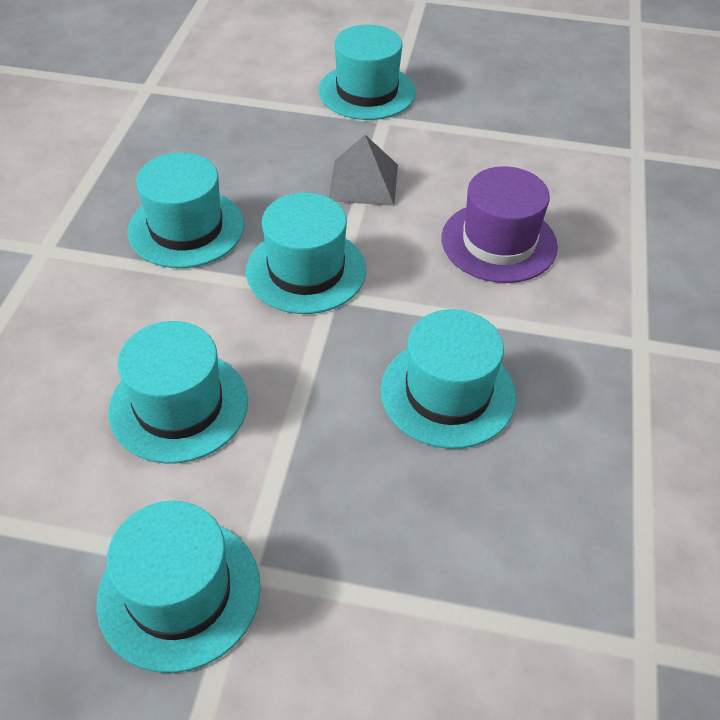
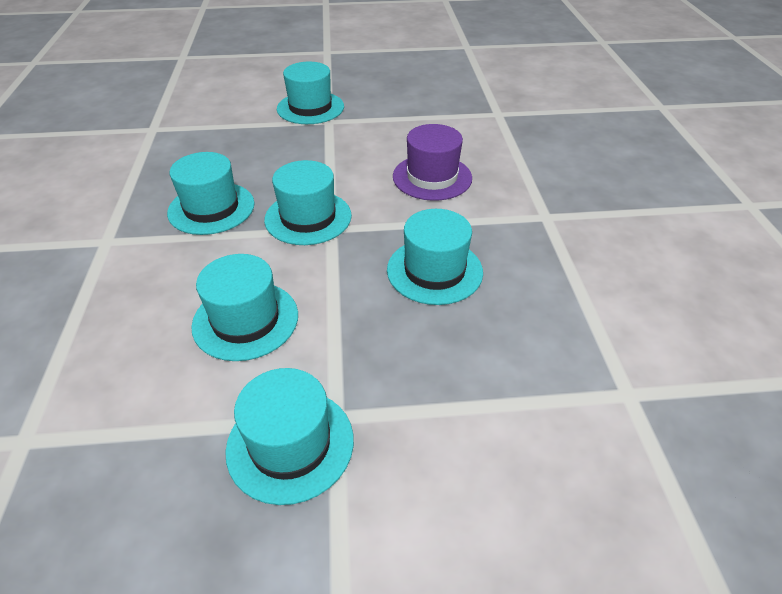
camera: 15 degrees left, 5 degrees down
grey pyramid [329,135,398,206] -> none

